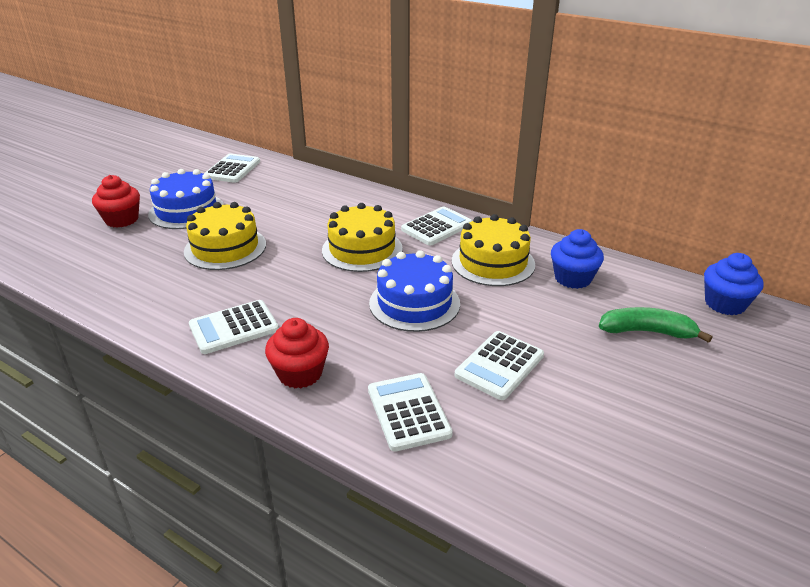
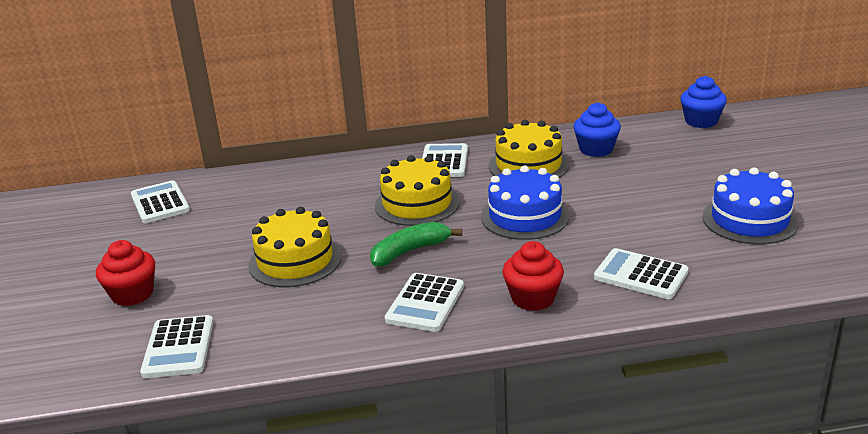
camera: 40 degrees left, 5 degrees down
blue cake [148,169,224,229] -> blue cake moved to [702,167,799,244]
white calculator [455,331,544,400] -> white calculator moved to [140,315,214,378]
green banana [599,307,713,343] -> green banana moved to [370,222,462,267]

